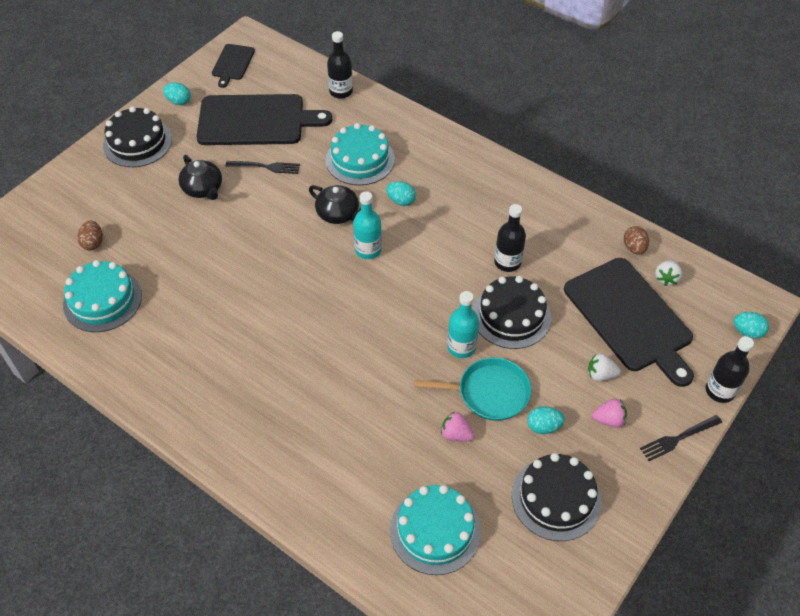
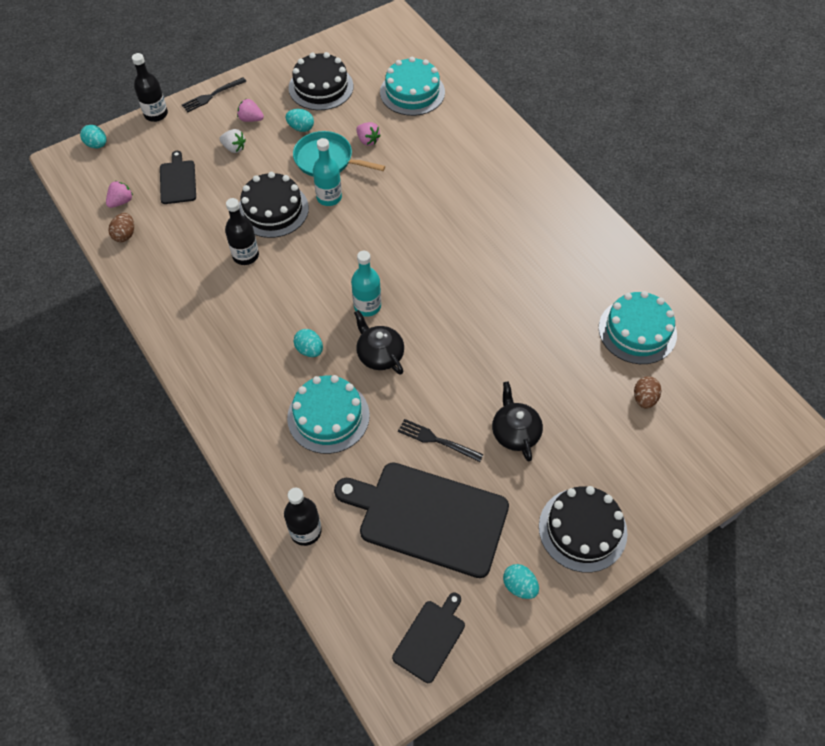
camera: 160 degrees left, 5 degrees up
black cutting board [564,258,694,387] -> black cutting board [160,151,196,204], size x0.49
black fork [640,415,722,461] -> black fork turned 150 degrees clockwise [182,77,247,112]
white strawberry [655,260,682,286] -> pink strawberry [106,181,133,208]

